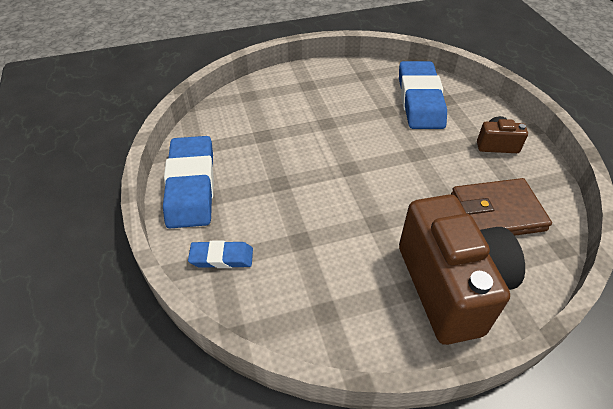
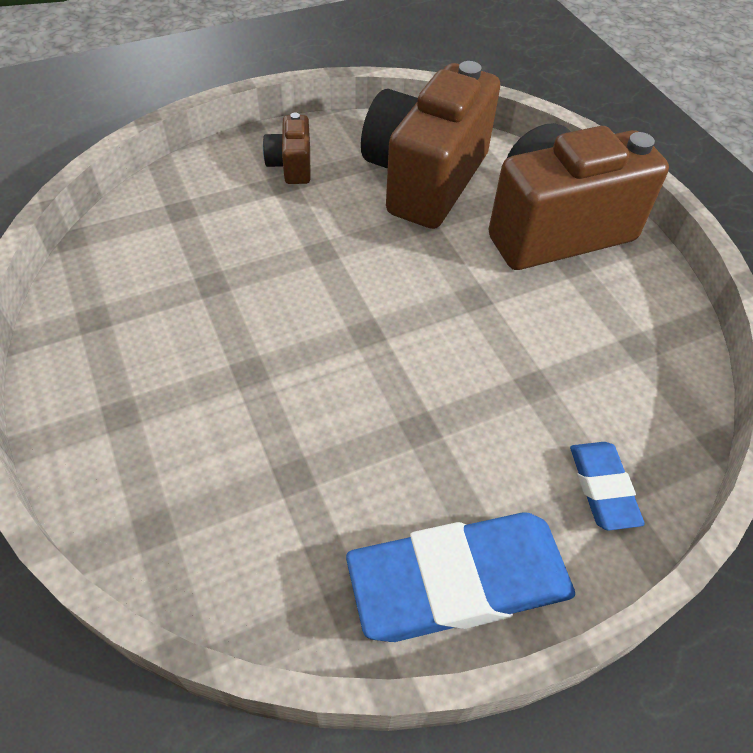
camera: 100 degrees left, 5 degrees up
blue eraser [399,61,447,129] -> none
brown wallet [451,178,552,236] -> brown camera [361,61,500,229]

